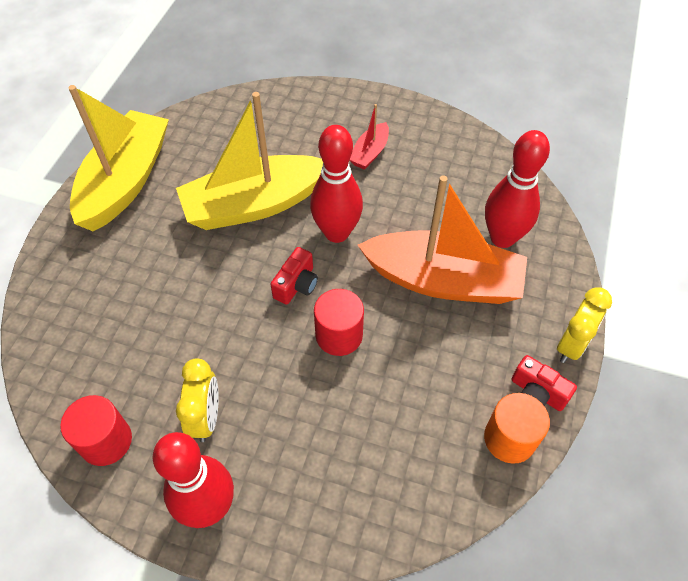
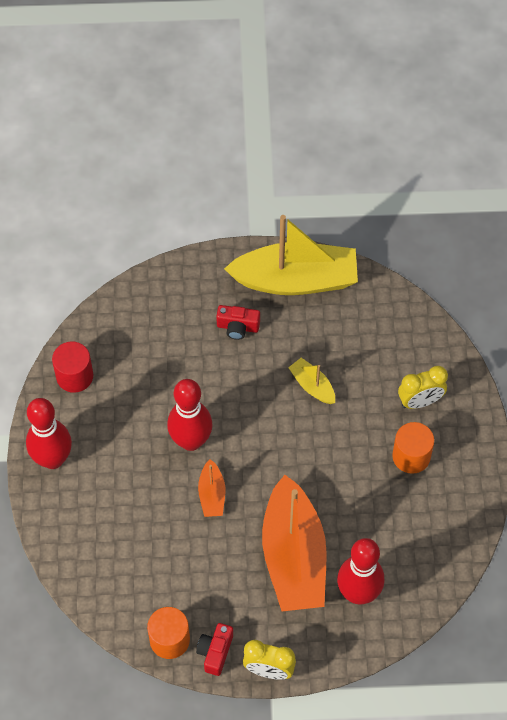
camera: 70 degrees right, 5 degrees up
yellow boat [176,92,323,230] -> yellow boat [288,358,335,404], size x0.44
yellow clock [176,358,219,442] -> yellow clock moved to [398,366,448,409]
red camera [271,247,318,305] -> red camera moved to [216,305,260,340]
red bowling pin [310,125,363,243] -> red bowling pin moved to [167,379,213,451]
red cylinder [314,289,364,356] -> orange boat [198,459,225,517]
red boat [349,104,389,170] -> orange cylinder [392,422,434,474]

